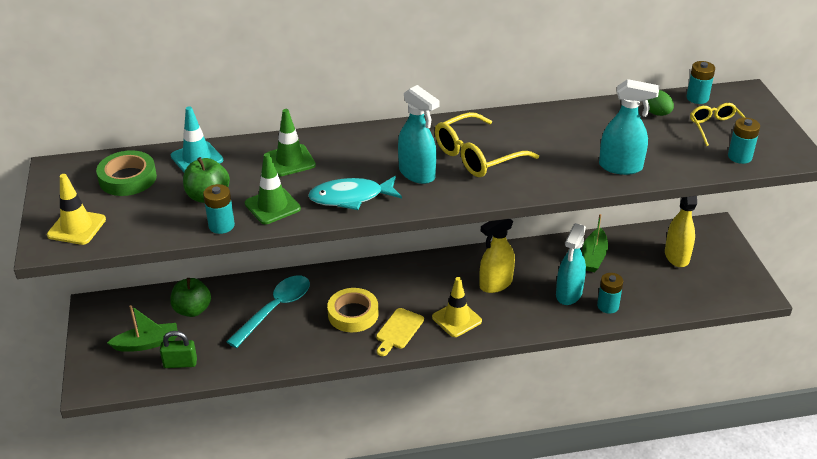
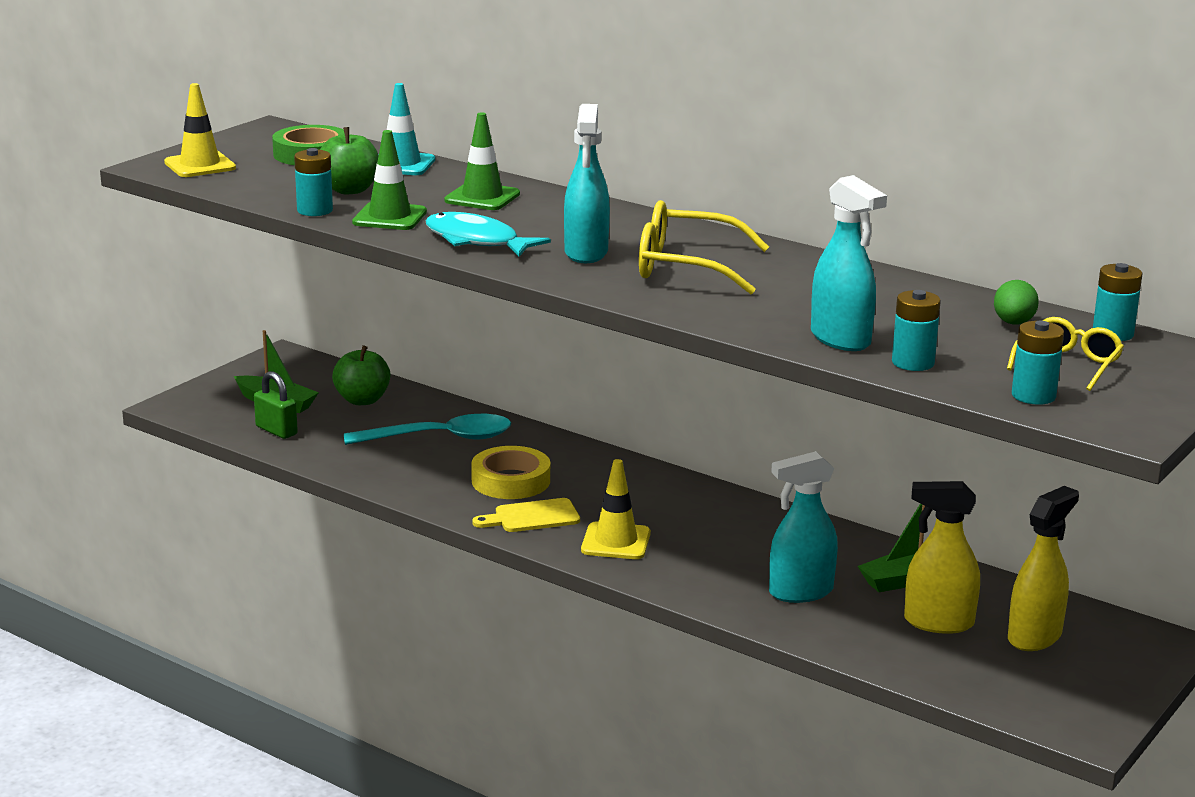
camera: 45 degrees right, 15 degrees down
yellow spray bottle [479,219,515,293] -> yellow spray bottle moved to [904,481,980,634]
turquoise battery [597,273,623,313] -> turquoise battery moved to [892,290,941,371]

